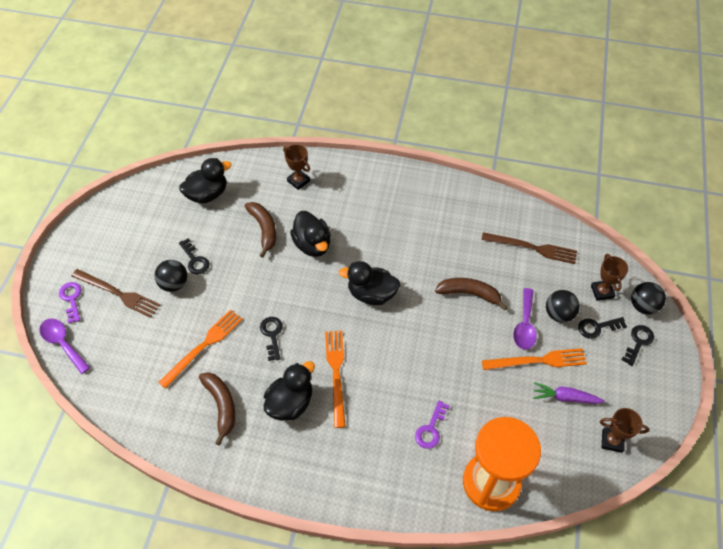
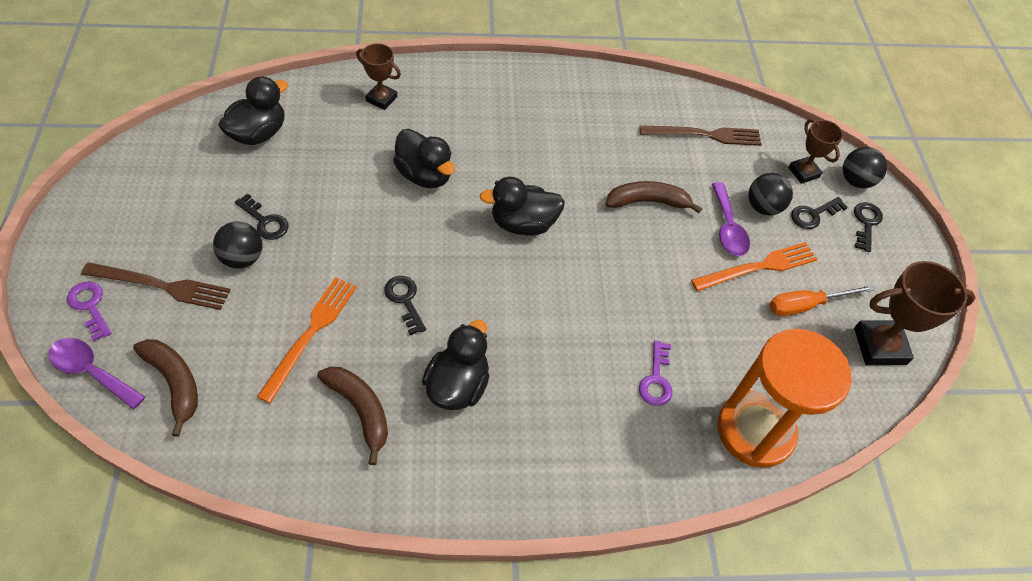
camera: 20 degrees left, 0 degrees up
brown banana [245,202,276,258] -> brown banana moved to [133,339,198,437]
orange fork [325,330,346,428] -> none
purple carrot [533,382,605,404] -> orange screwdriver [770,285,874,316]
brown trophy [600,408,649,453] -> brown trophy [854,261,976,365], size x1.61

